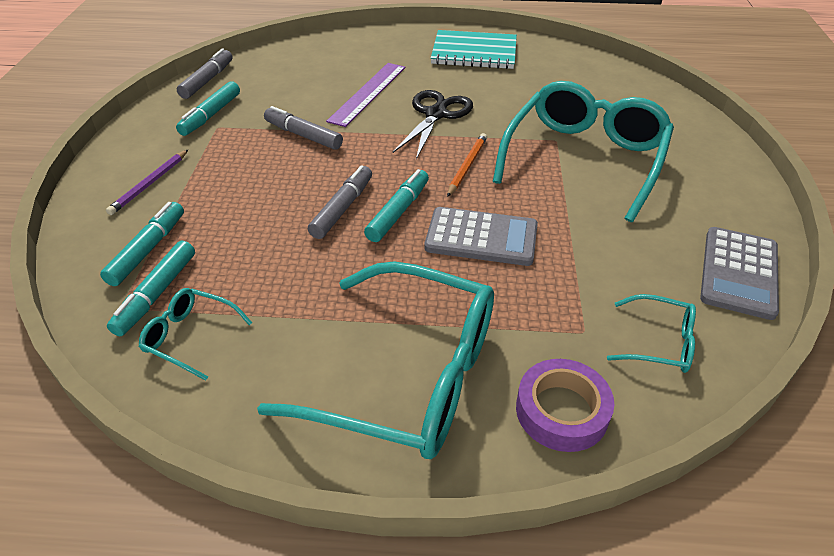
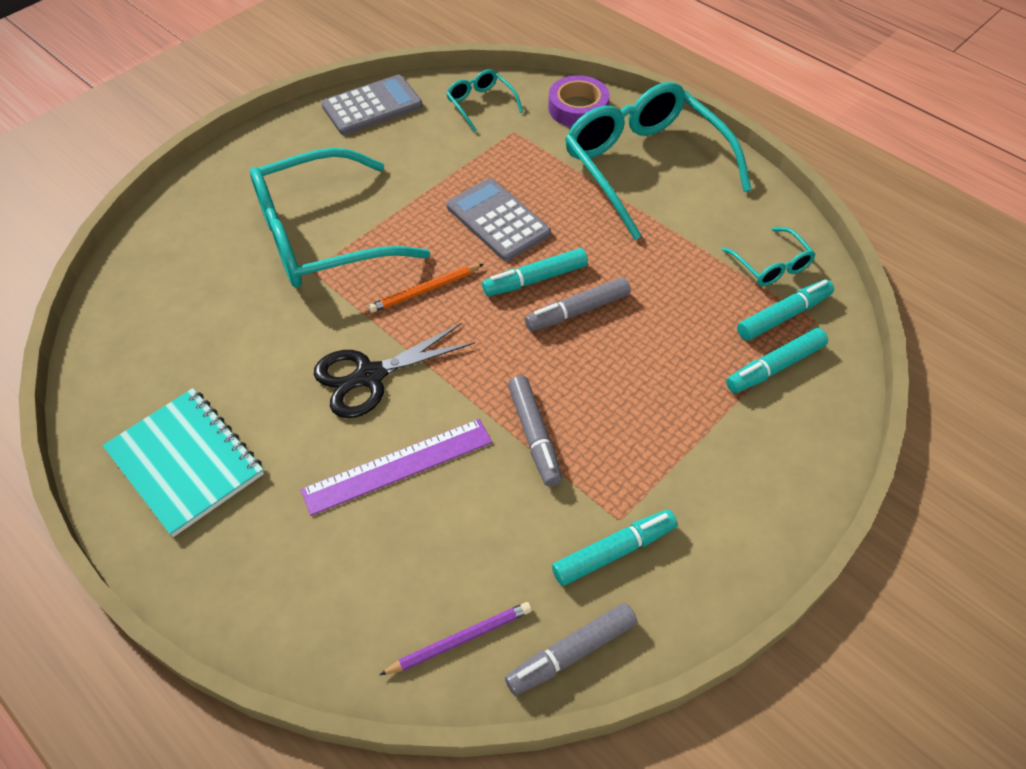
camera: 140 degrees left, 10 degrees up
purple pencil [106,150,188,215] -> purple pencil moved to [379,602,532,675]

